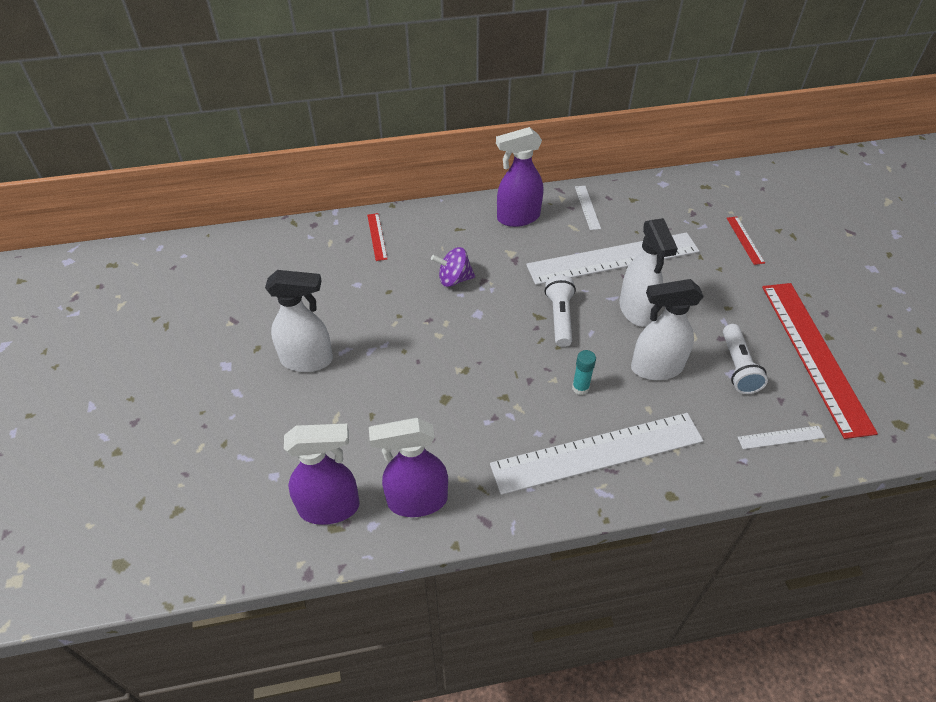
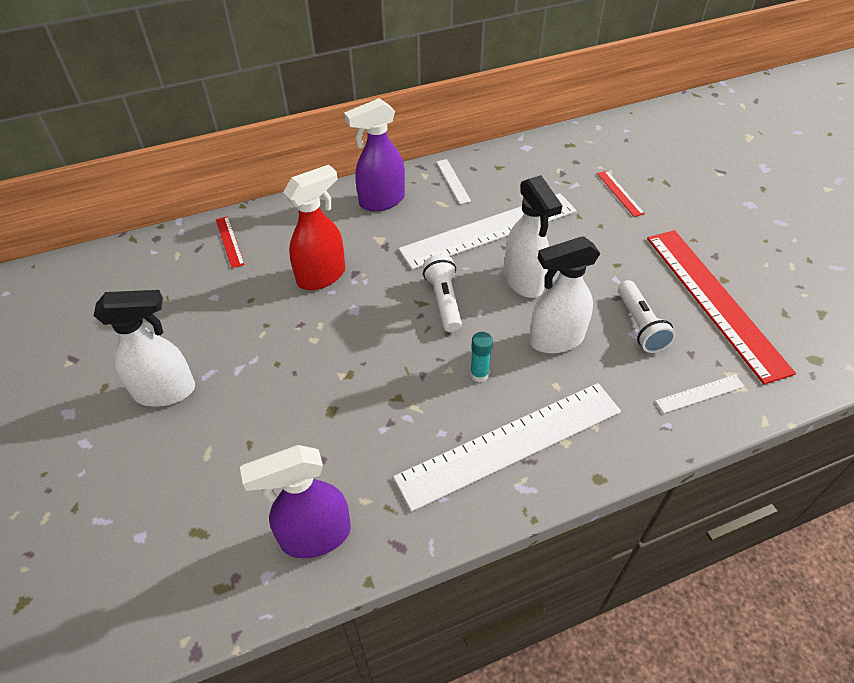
camera: 10 degrees left, 0 degrees up
purple spray bottle [284,424,360,525] -> none
purple spinning top [431,247,475,287] -> red spray bottle [283,165,345,290]

